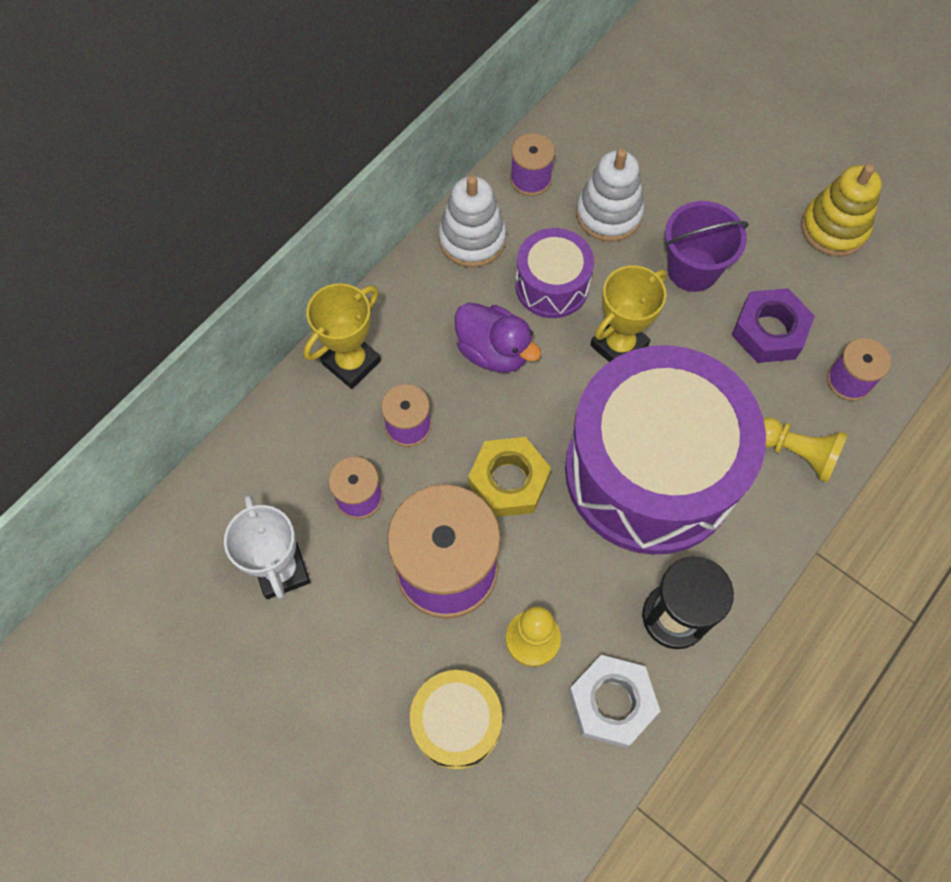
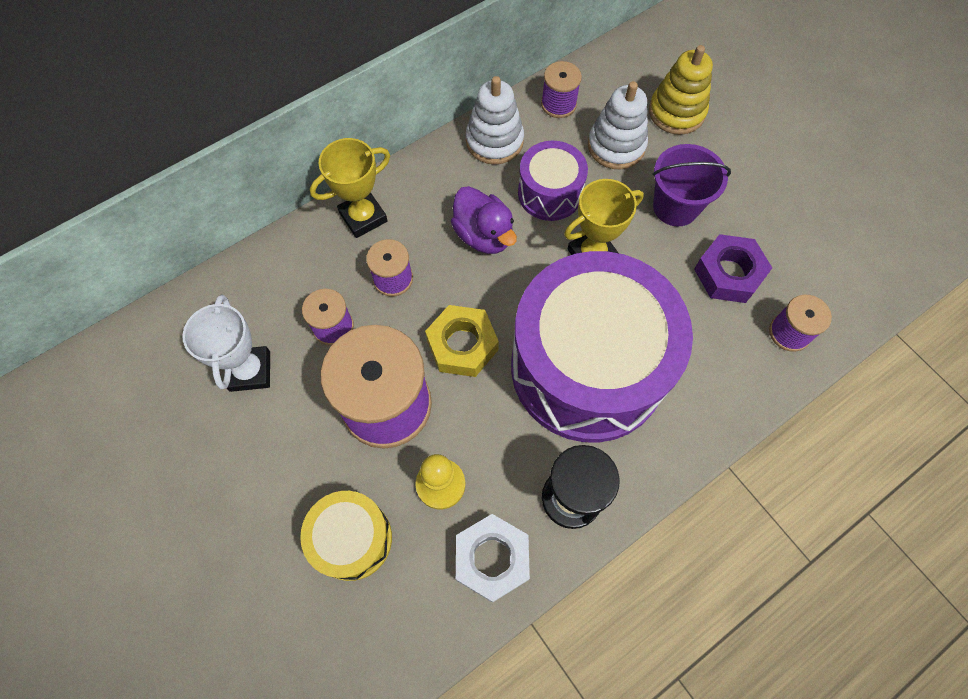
camera: 15 degrees right, 0 degrees up
yellow pawn [763,417,848,483] -> none
yellow stacking toy [801,164,882,257] -> yellow stacking toy moved to [649,45,713,135]

